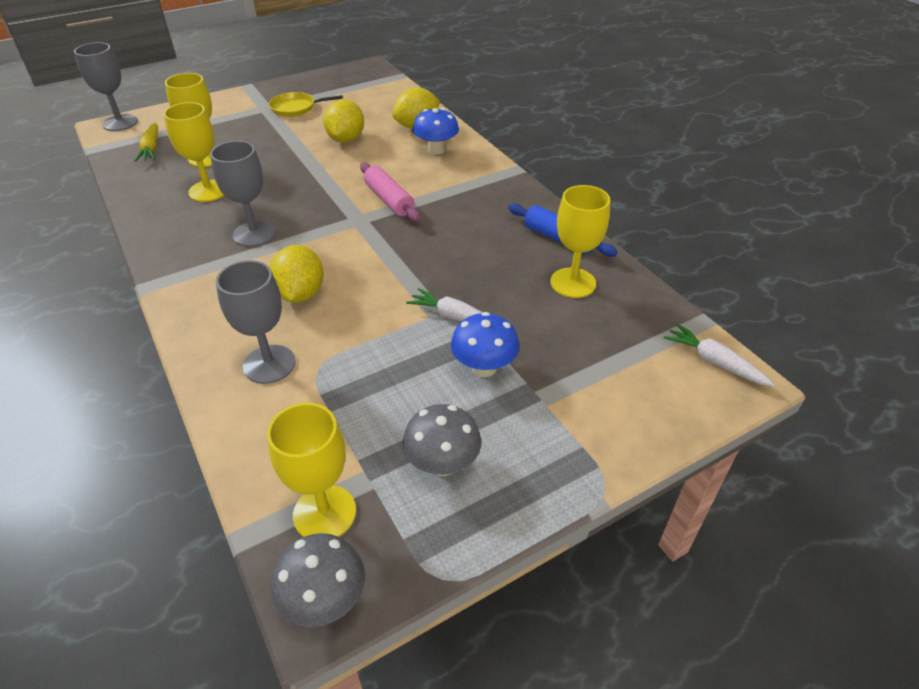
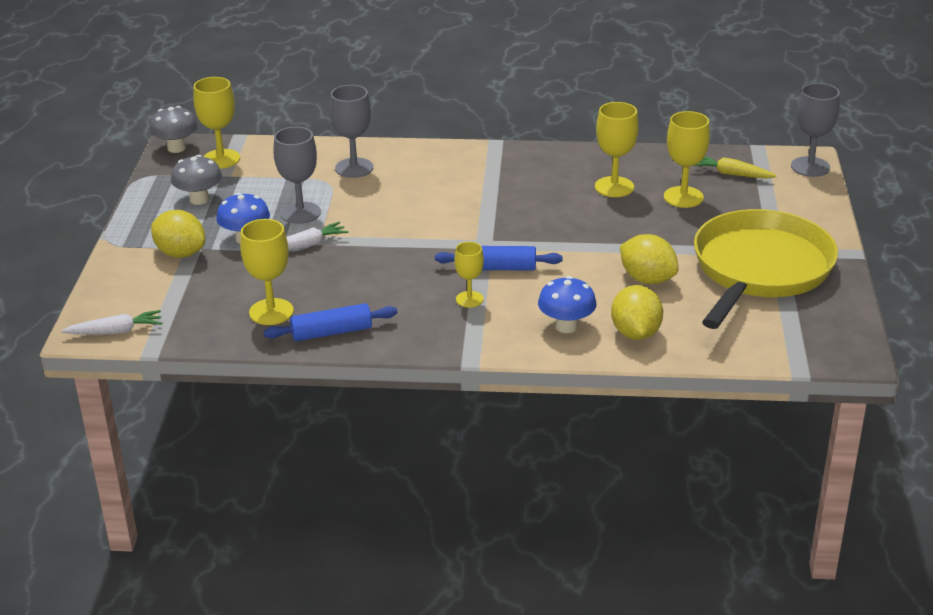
camera: 125 degrees right, 10 degrees down
grey goblet [210,141,276,247] -> grey goblet moved to [273,127,321,224]
yellow pan [269,92,343,117] -> yellow pan [694,209,838,329], size x2.40
yellow lemon [269,245,324,303] -> yellow lemon moved to [151,210,205,258]
pink rolling pin [360,163,420,221] -> blue rolling pin [435,246,563,271]
none -> yellow goblet [454,242,484,308]

